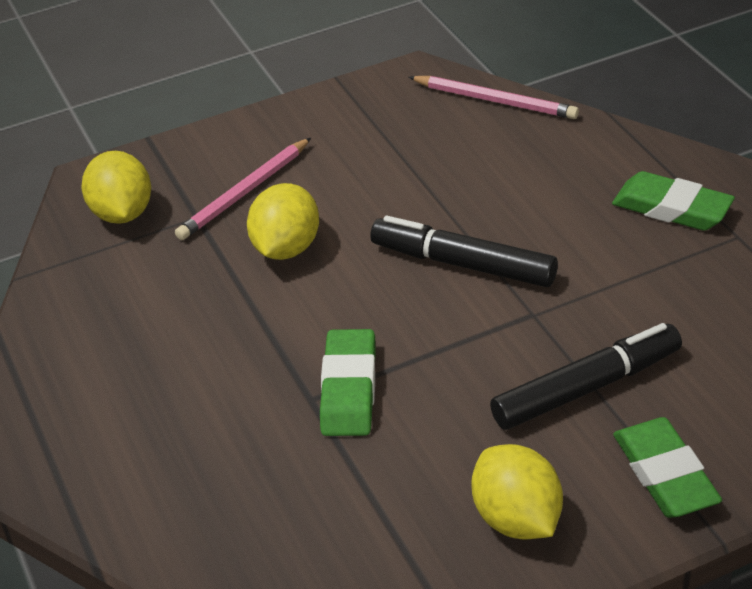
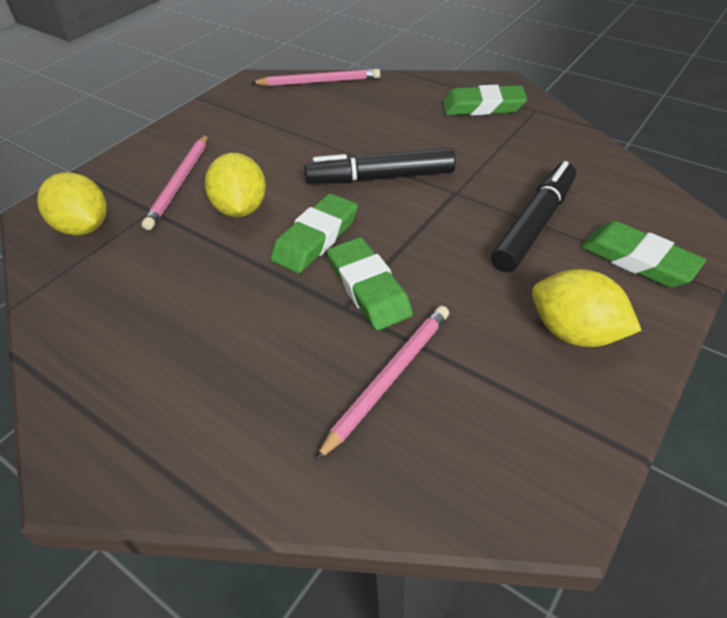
camera: 30 degrees left, 5 degrees up
none -> green eraser [270,193,358,273]
none -> pink pencil [315,306,449,461]

